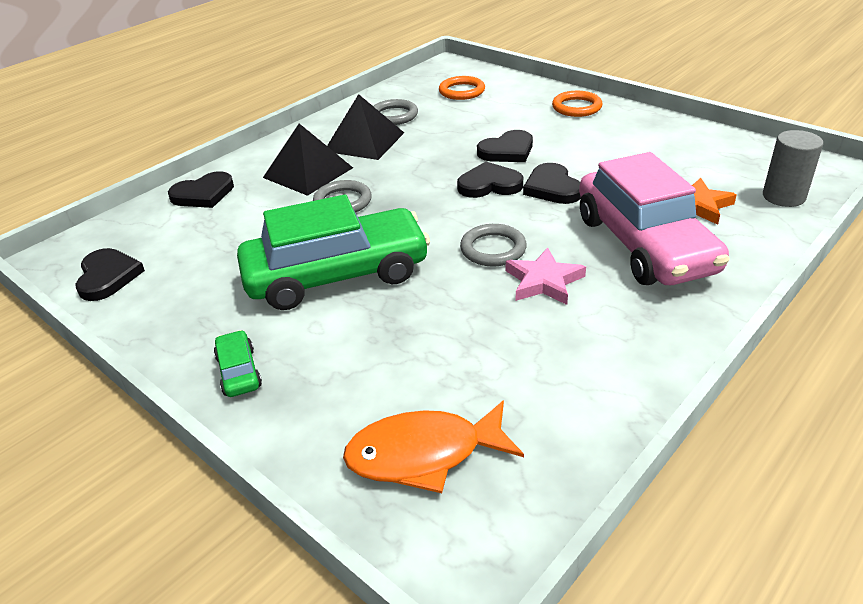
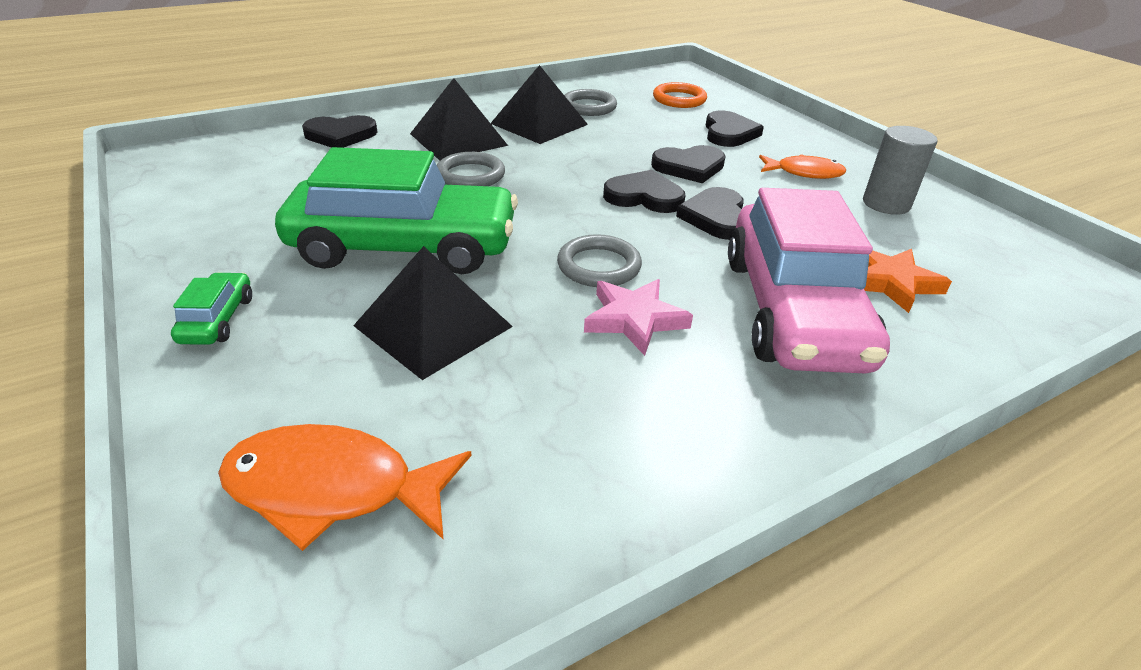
camera: 15 degrees right, 0 degrees up
black heart [75,248,145,301] -> black heart moved to [705,111,764,147]
orange ring [552,91,603,117] -> none
grey cylinder [763,130,823,207] -> grey cylinder moved to [863,126,937,215]
none -> black pyramid [353,246,513,380]
none -> orange fish [759,154,846,179]

